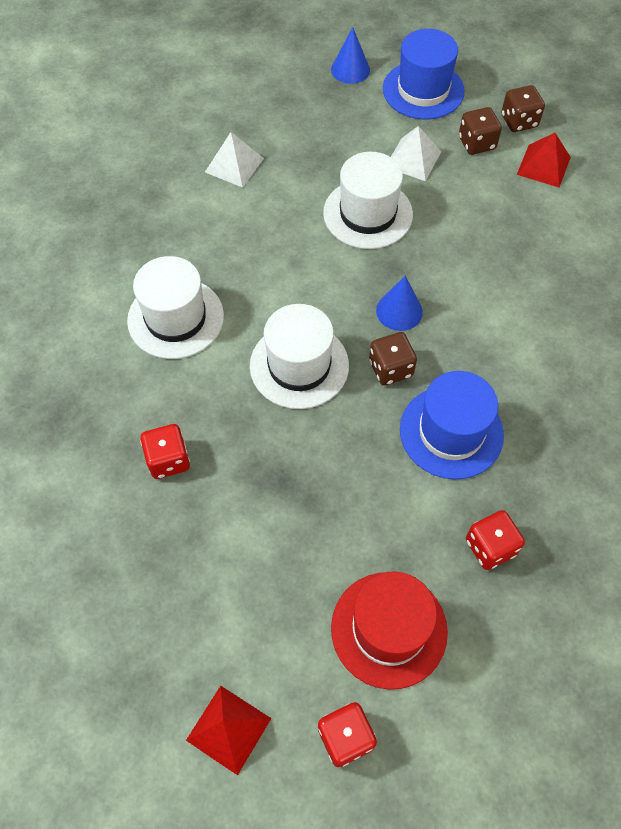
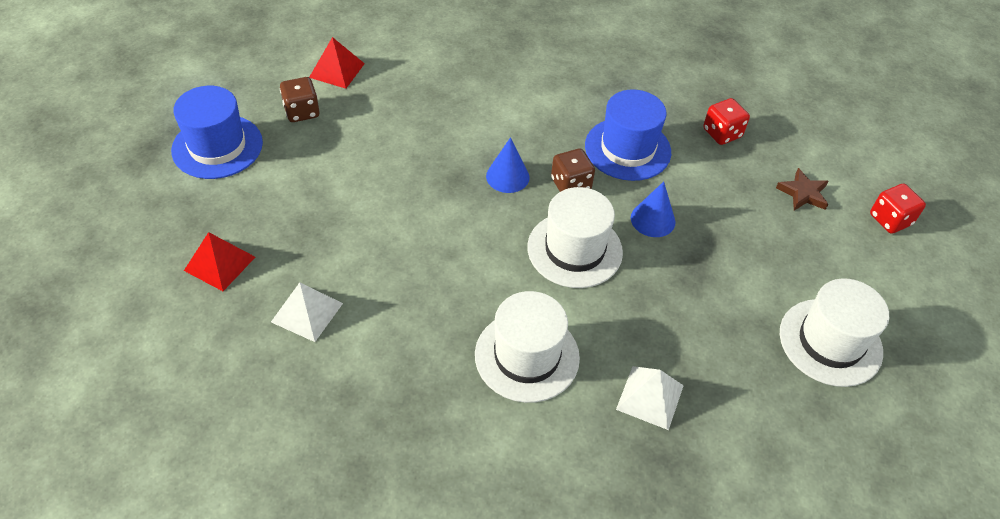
camera: 95 degrees left, 10 degrees down
red dice [140,424,190,479] -> none
red pyramid [186,686,272,775] -> red pyramid moved to [184,232,255,291]
white hat [323,152,413,249] -> white hat moved to [780,278,889,387]
blue cone [331,27,370,84] -> blue cone moved to [631,181,675,237]
red hat [331,571,448,690] -> brown star [776,168,828,211]
white pyramid [391,126,441,181] -> white pyramid moved to [616,366,684,430]
brown dice [501,85,545,132] -> none

